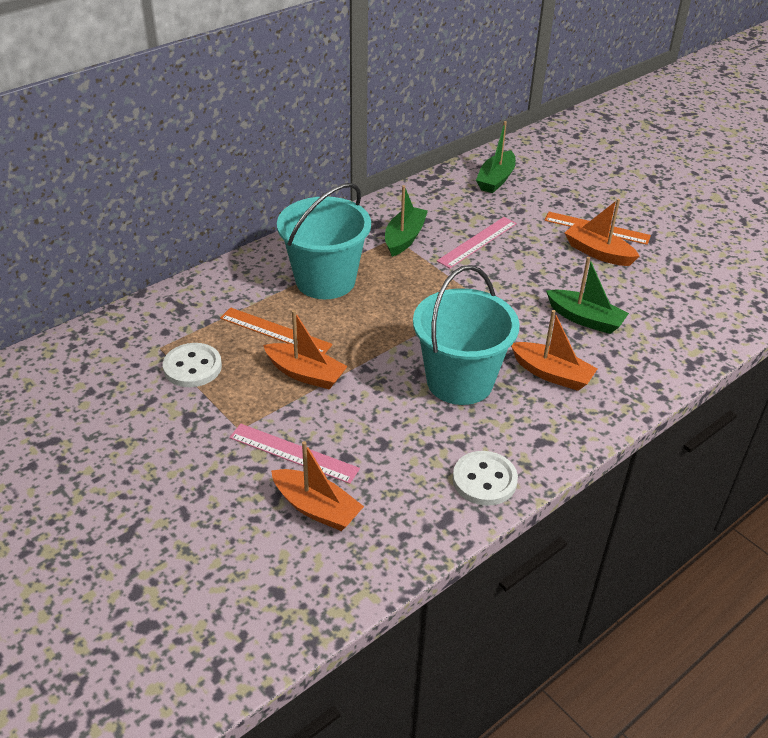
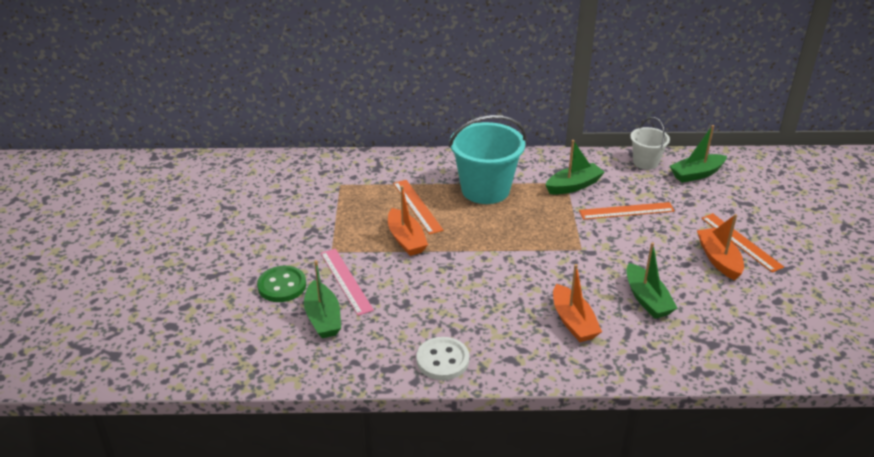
camera: 40 degrees right, 5 degrees down
white button [163,343,222,387] -> none
orange boat [271,441,364,531] -> green boat [304,260,341,338]
turquoise bucket [413,265,519,405] -> none
pink ruler [437,217,517,268] -> orange ruler [579,202,675,220]
none -> green button [257,266,306,302]
none -> white bucket [630,117,670,170]

